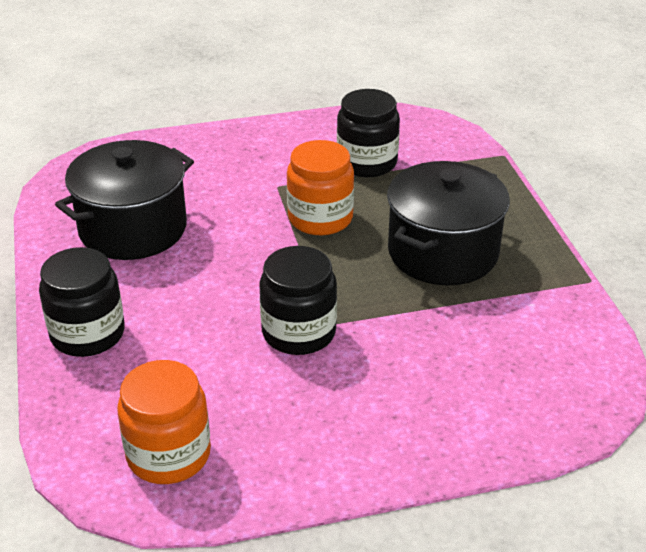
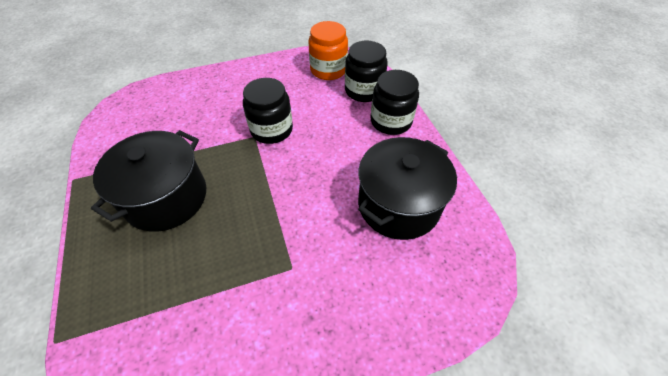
camera: 175 degrees right, 15 degrees up
orange jar [287,140,354,235] -> none
black jar [337,89,400,177] -> black jar moved to [345,41,388,102]

